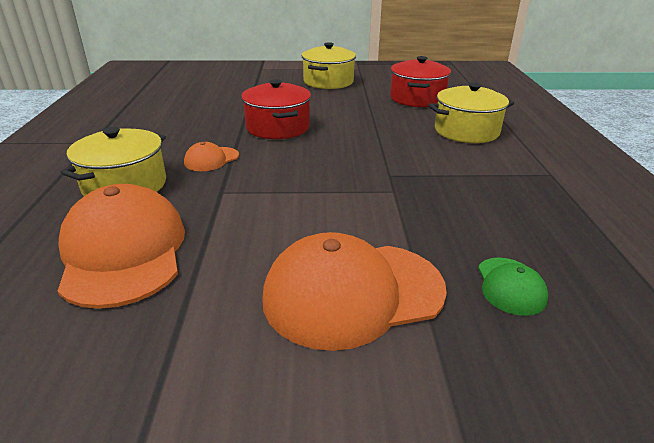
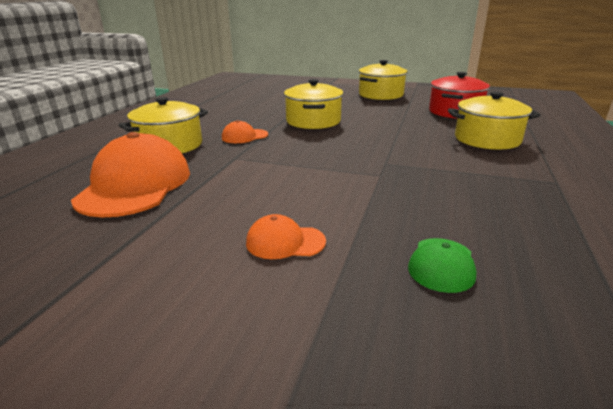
camera: 20 degrees right, 5 degrees down
red pot [241,79,311,139] -> yellow pot [284,79,343,129]
orange cap [262,232,447,351] -> orange cap [246,214,326,259], size x0.47

